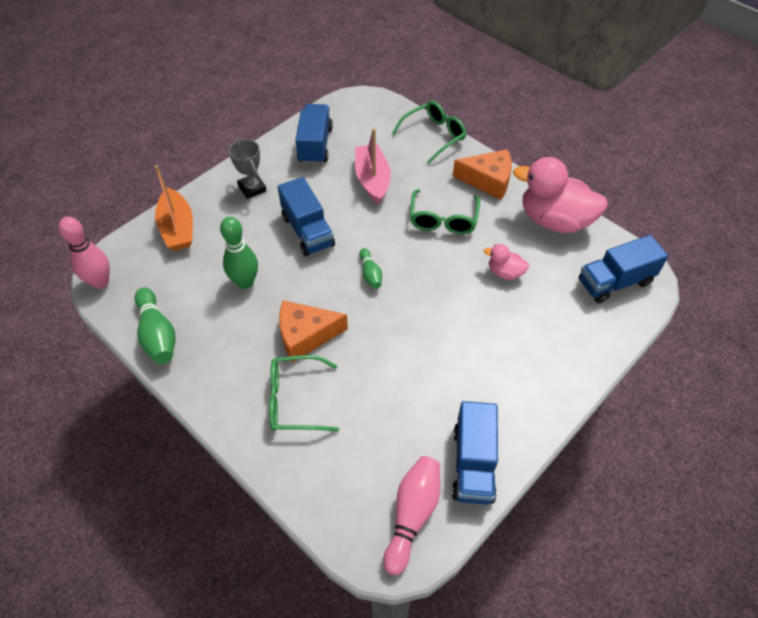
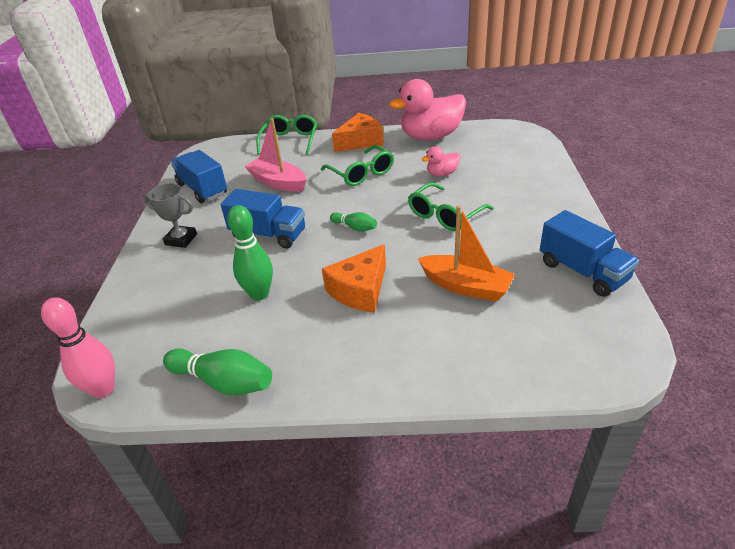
camera: 40 degrees left, 15 degrees down
orange boat [155,165,193,251] -> orange boat moved to [418,206,515,301]
green glasses [269,355,339,432] -> green glasses moved to [408,183,493,231]
pink bowling pin [383,456,440,575] -> none
blue truck [579,235,668,303] -> none

